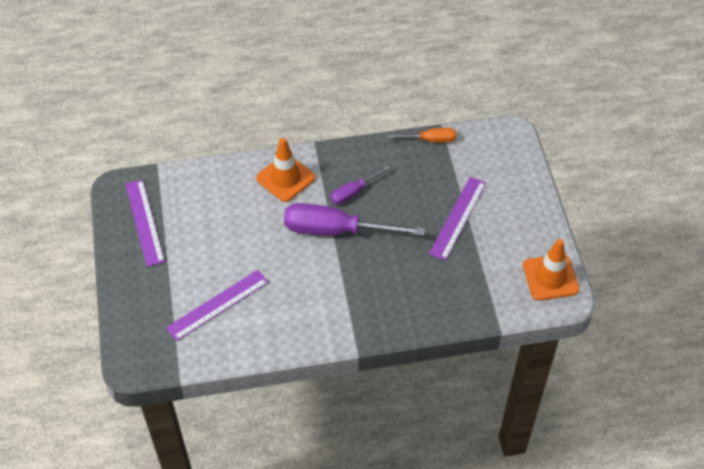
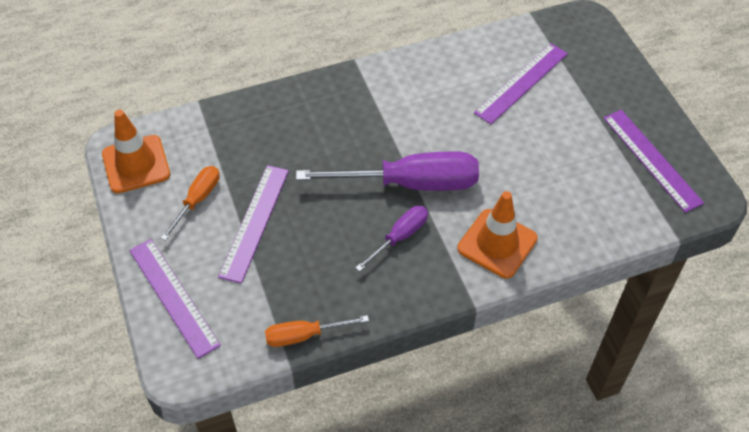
camera: 170 degrees right, 0 degrees up
none -> purple ruler [129,239,221,359]
none -> orange screwdriver [161,166,220,241]

